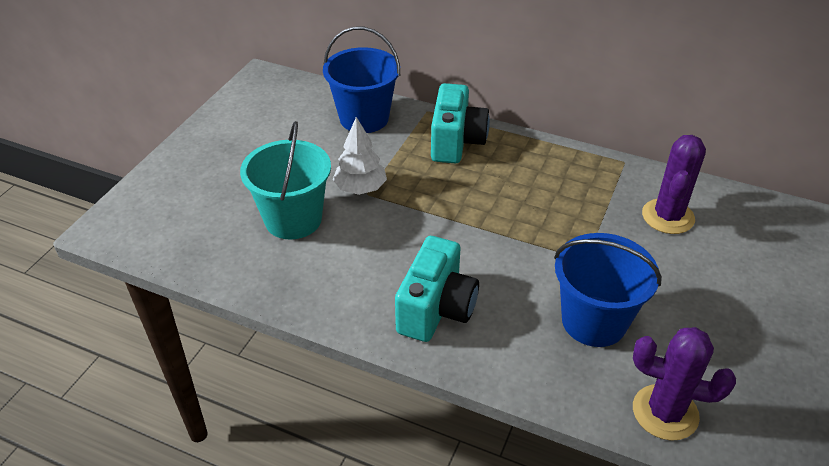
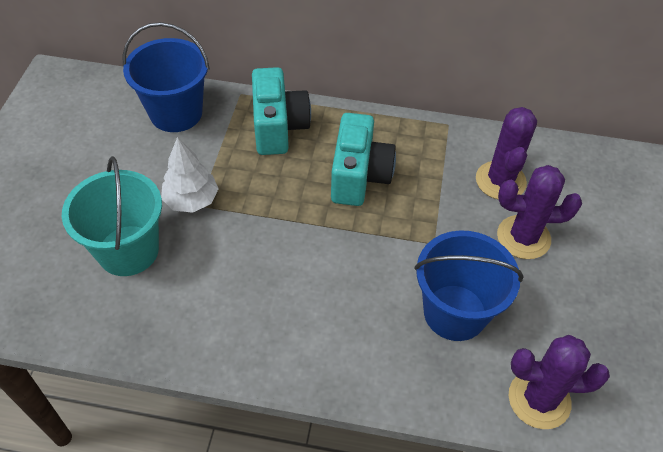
camera: 15 degrees left, 10 degrees up
turquoise camera [395,236,479,342] -> turquoise camera moved to [331,113,396,206]
none -> purple cactus [497,165,582,259]

